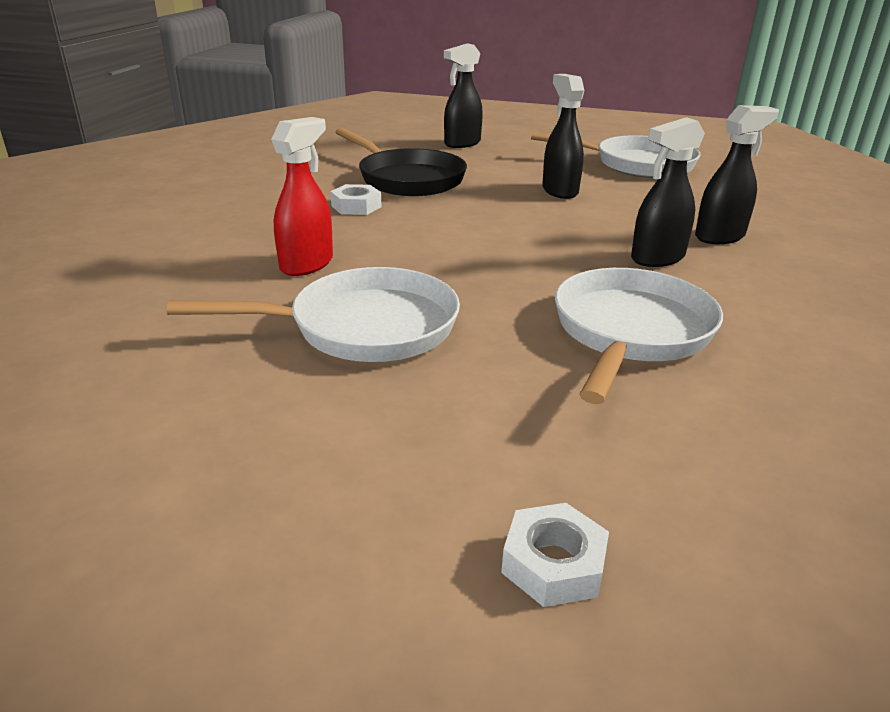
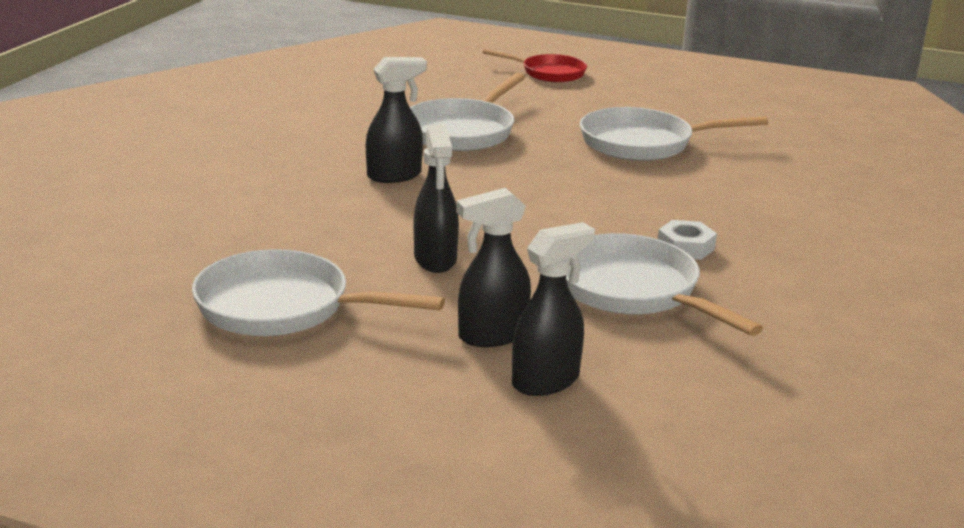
camera: 175 degrees left, 5 degrees down
red spray bottle [271,117,333,276] -> none
black pan [335,128,467,196] -> white pan [566,233,763,336]
white nut [501,503,609,607] -> red pan [483,49,587,83]
black spray bottle [695,105,779,244] -> black spray bottle moved to [456,188,531,347]

